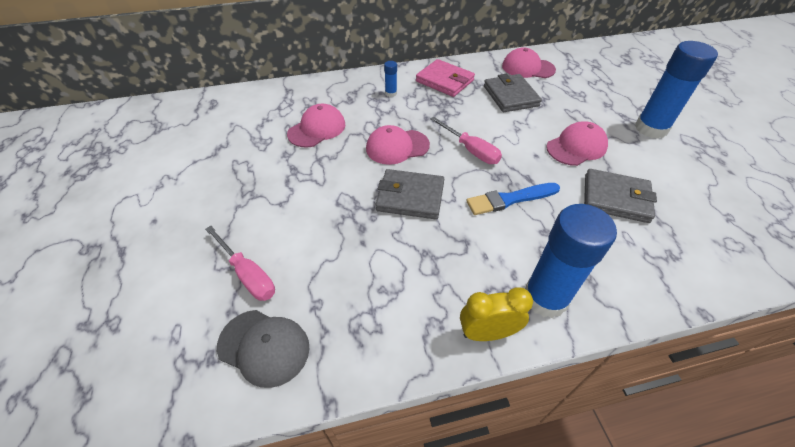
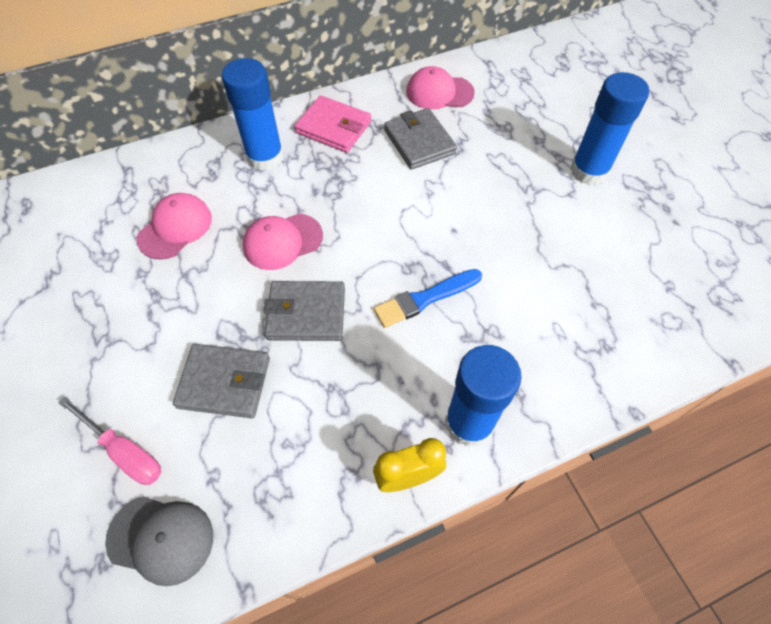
camera: 10 degrees left, 10 degrees up
blue glue stick [384,61,397,97] -> blue glue stick [222,58,284,171], size x2.36
pink screwdriver [430,117,502,164] -> none
pink cap [546,121,608,166] -> none
grey wallet [584,169,657,223] -> grey wallet moved to [173,344,270,418]

